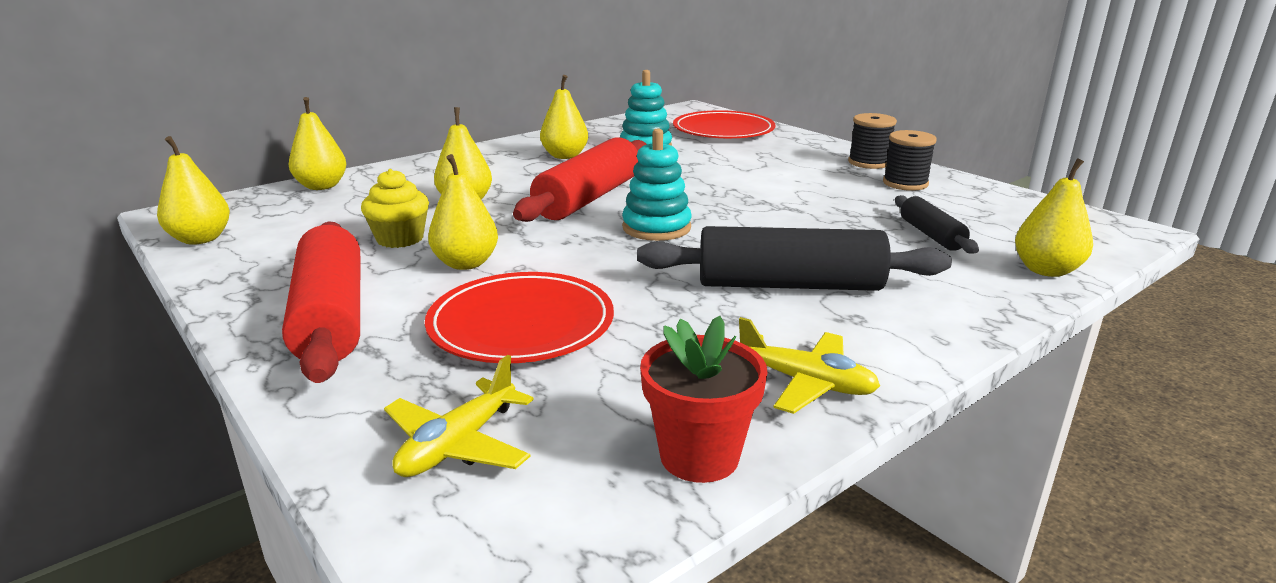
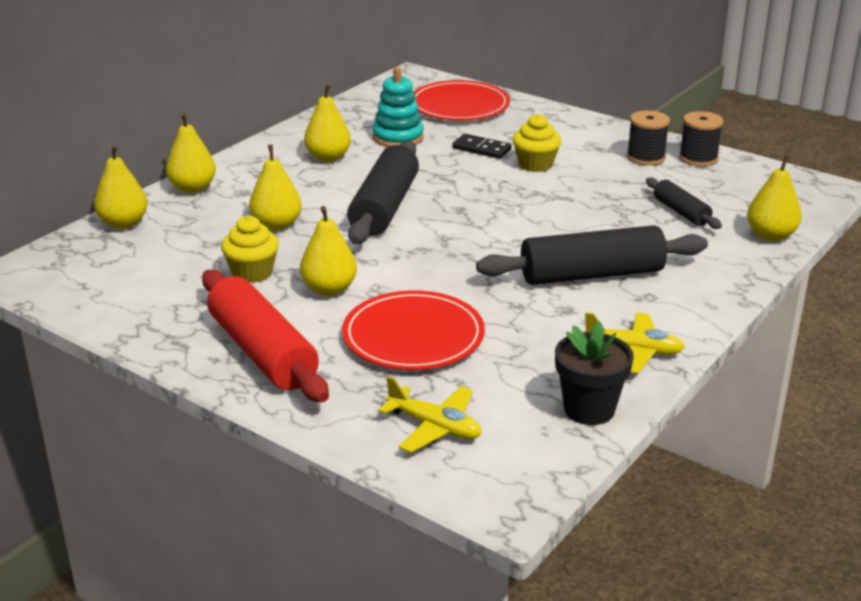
camera: 15 degrees left, 5 degrees up
yellow pear [157,136,230,245] -> yellow pear moved to [166,113,216,193]
yellow plane [384,355,533,477] -> yellow plane turned 75 degrees counterclockwise [379,376,481,453]
red rolling pin [513,137,647,222] -> black rolling pin [347,141,419,244]
turquoise stacking toy [622,128,692,241] -> none
red flower pot [640,316,767,483] -> black flower pot [555,321,634,425]
black spool [848,113,897,169] -> black spool moved to [679,111,723,166]
none -> black domino [452,134,512,159]
none -> yellow cupcake [513,114,561,172]

